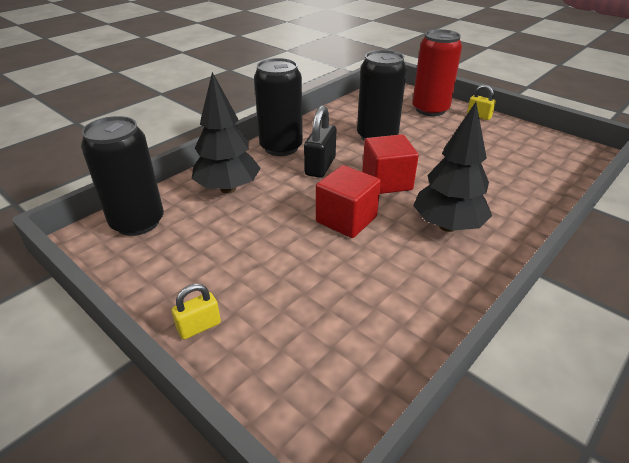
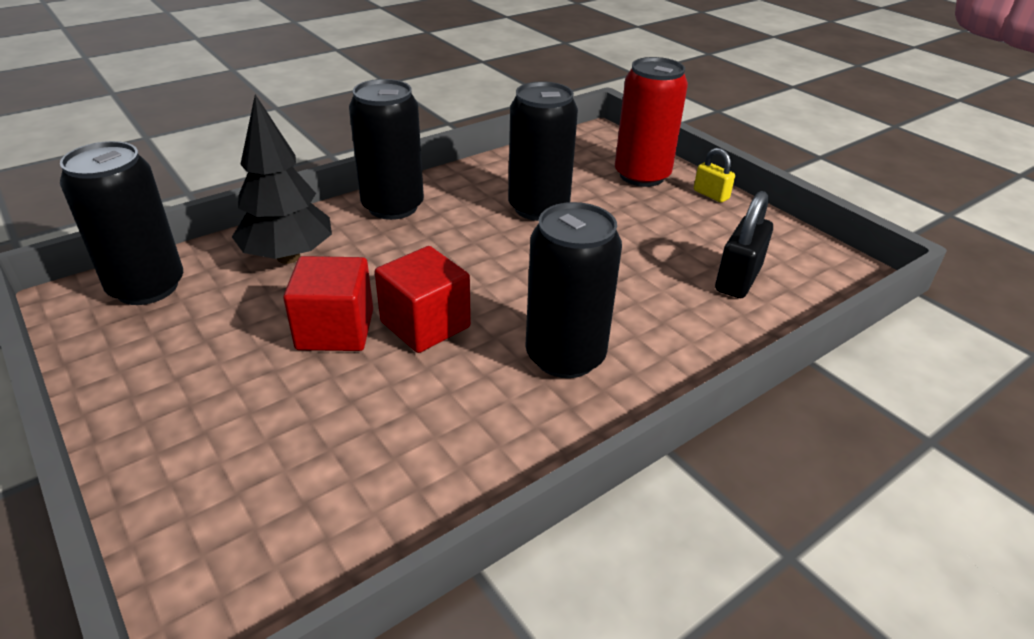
camera: 10 degrees right, 0 degrees up
yellow padlock [172,284,221,339] -> none
black padlock [304,106,336,178] -> black padlock moved to [715,191,773,298]
red cube [362,134,419,194] -> red cube moved to [283,256,373,351]
black tree [413,102,492,232] -> black can [525,202,622,378]

